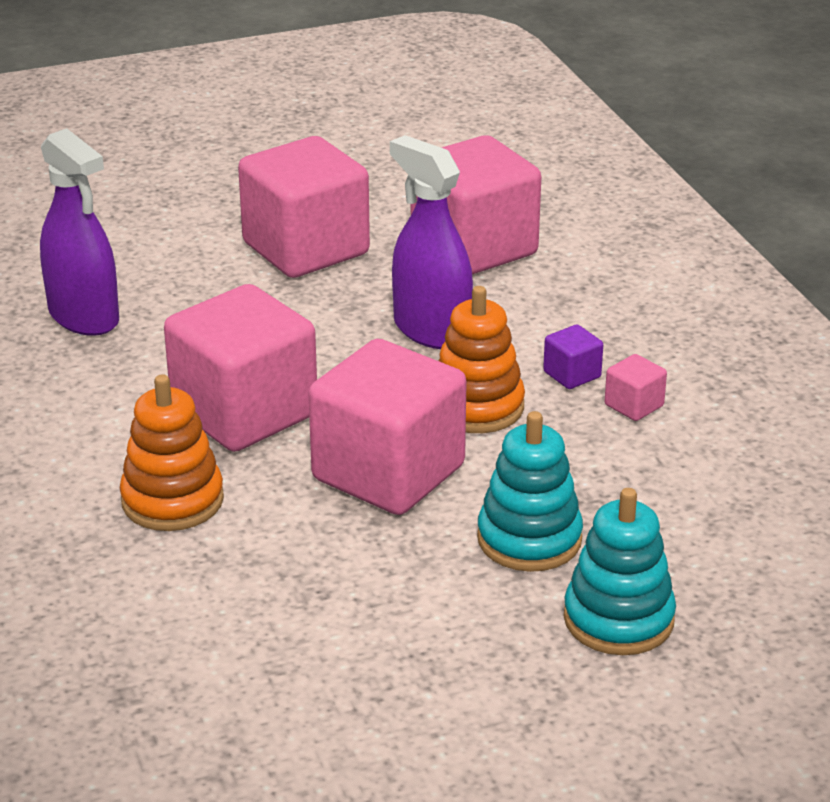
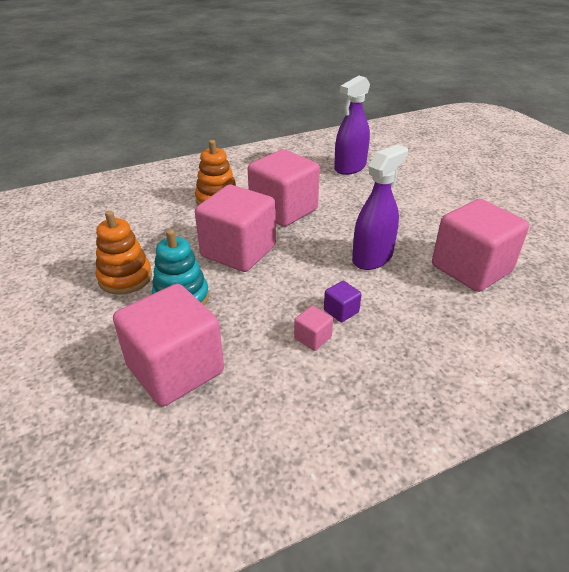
camera: 85 degrees right, 5 degrees up
pink cube [238,136,370,278] -> pink cube moved to [113,284,224,407]
orange stacking toy [438,286,525,433] -> orange stacking toy moved to [96,211,152,295]
turquoise stacking toy [564,488,676,655] -> none

